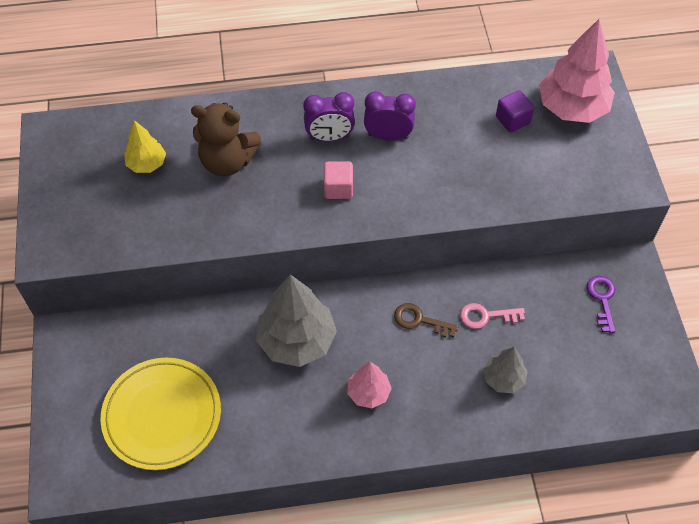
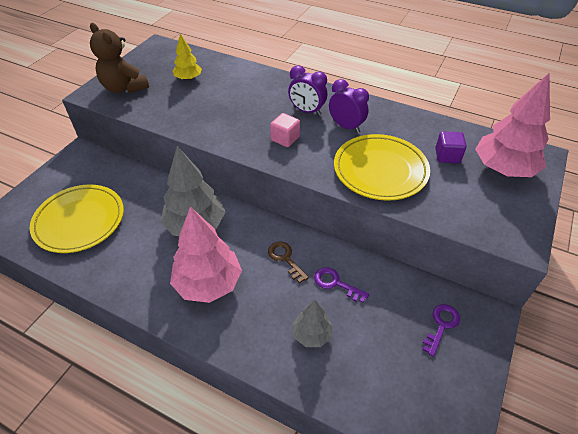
camera: 35 degrees right, 10 degrees down
brown teddy bear [191,103,261,176] -> brown teddy bear moved to [90,23,149,93]
pink tree [347,362,392,408] -> pink tree [170,207,242,303], size x1.85
pink key [460,303,525,329] -> purple key [314,267,369,303]
none -> yellow plate [334,134,430,201]

